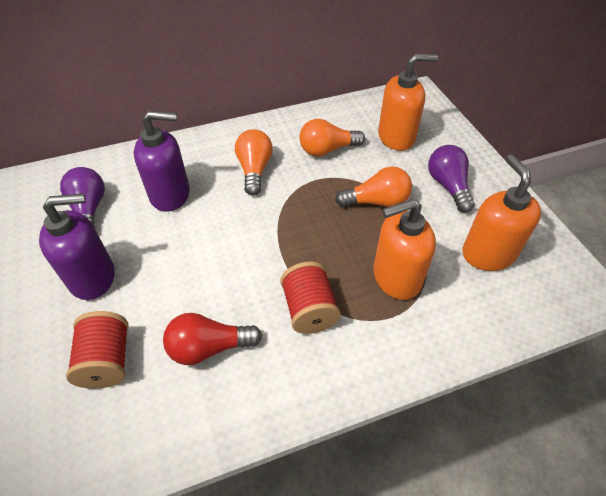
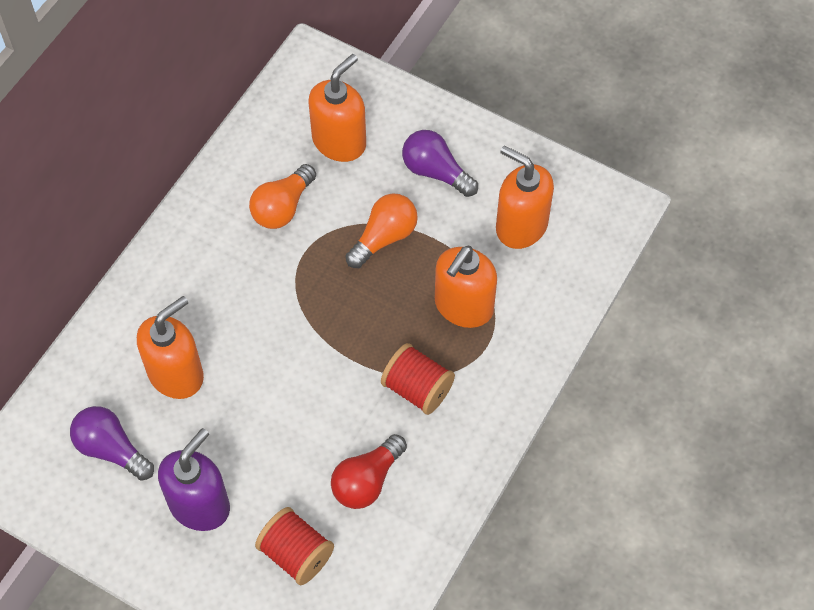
camera: 40 degrees left, 10 degrees up
purple soap dispenser [134,111,190,212] -> orange soap dispenser [137,296,204,399]
orange light bulb [235,129,273,196] -> none

